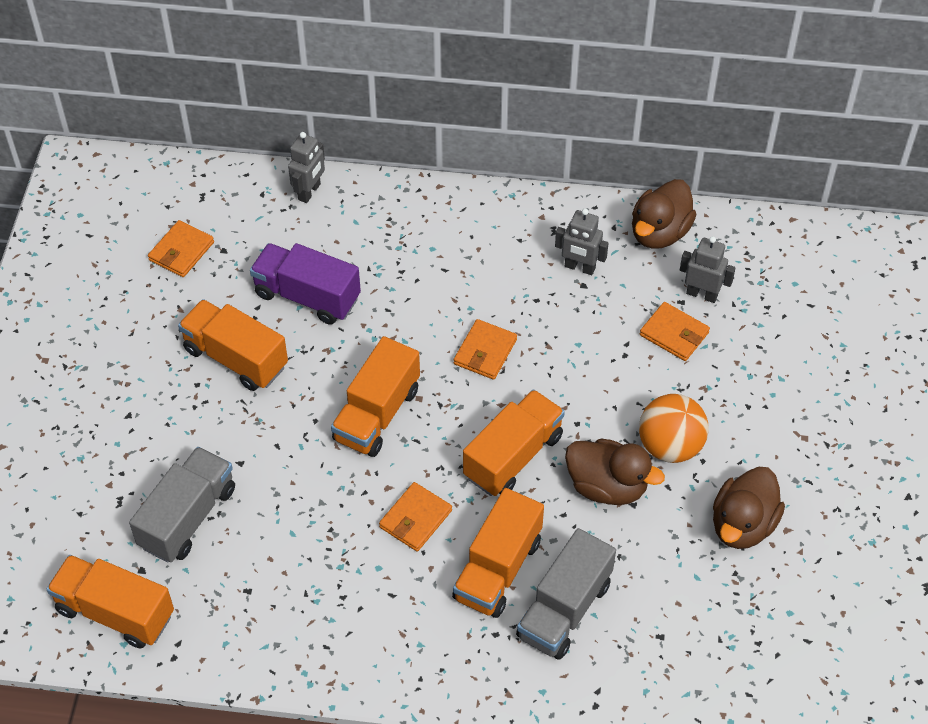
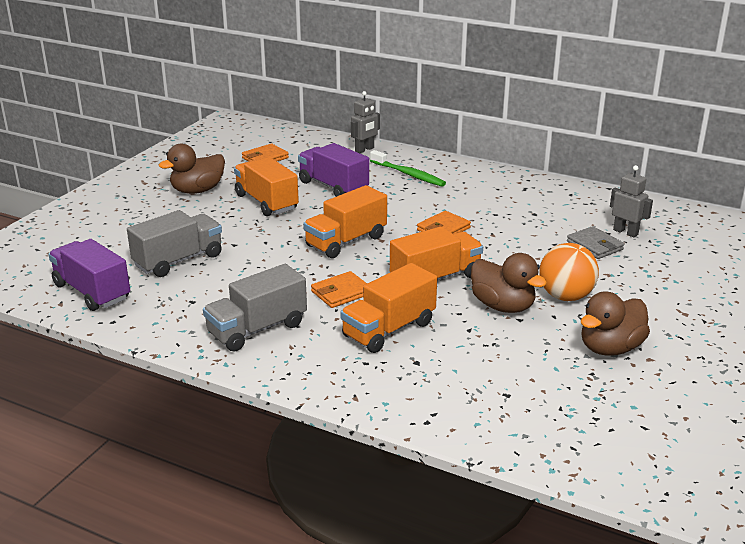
camera: 20 degrees right, 25 degrees down
orange truck [47,555,174,649] -> purple truck [48,239,130,311]
grey truck [516,528,616,660] -> grey truck moved to [203,264,307,352]
grey robot [555,209,609,275] -> none
brown duck [632,179,697,249] -> brown duck moved to [159,144,225,194]
orange wallet [640,302,710,361] -> grey wallet [567,226,624,259]
none -> green toothbrush [370,150,446,187]

